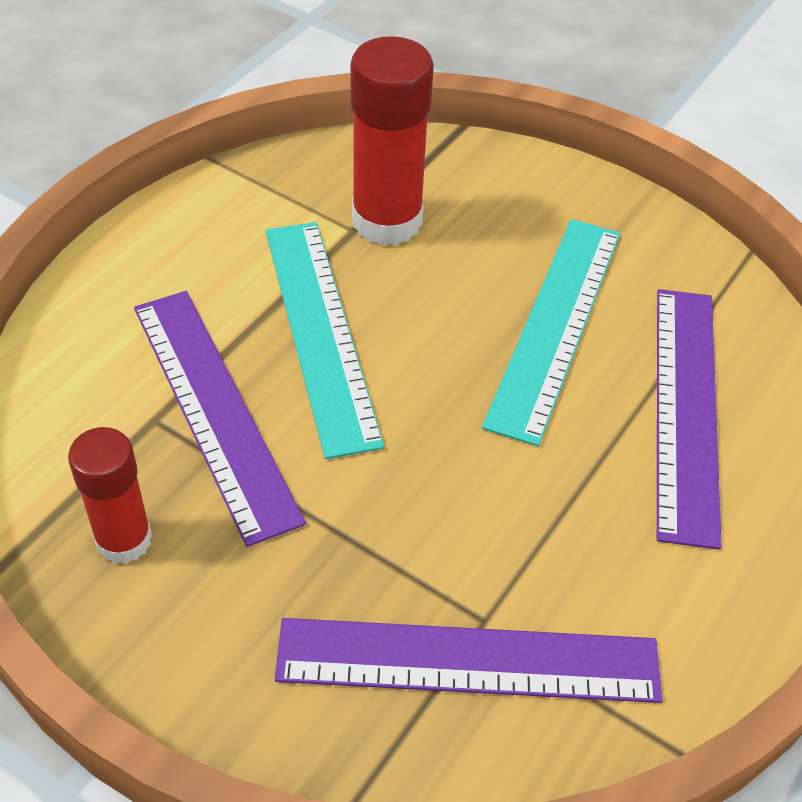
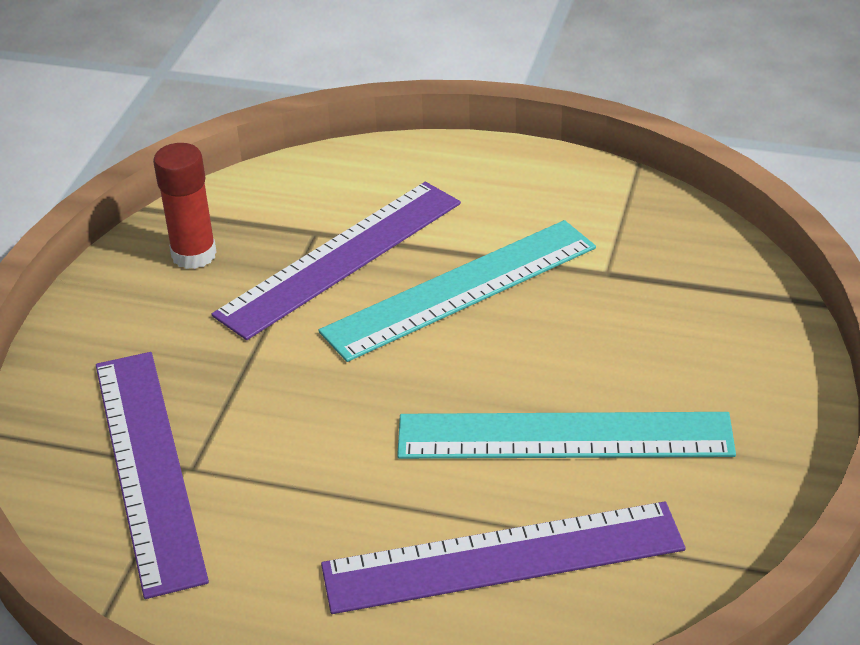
camera: 75 degrees right, 10 degrees down
red glue stick [351,36,434,246] -> none

